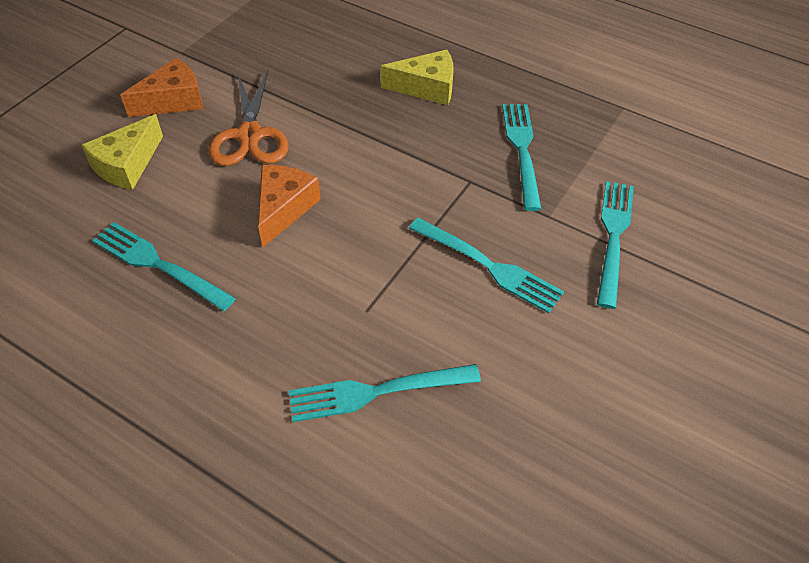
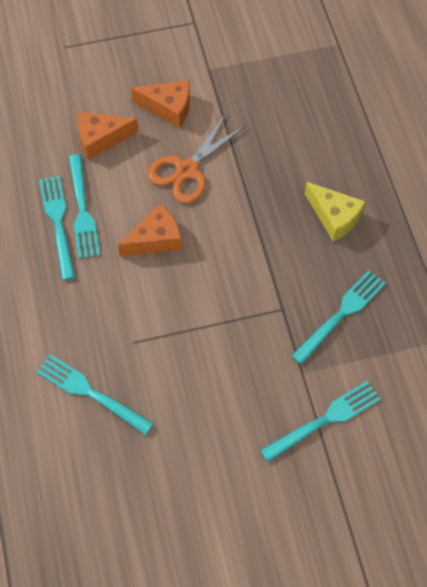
camera: 45 degrees right, 10 degrees up
yellow cheese [81,114,163,190] -> orange cheese [77,112,139,160]
turquoise fork [409,218,564,313] -> turquoise fork moved to [69,154,100,259]

